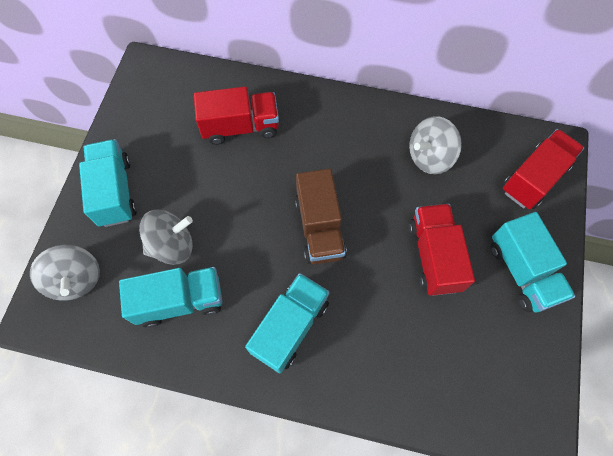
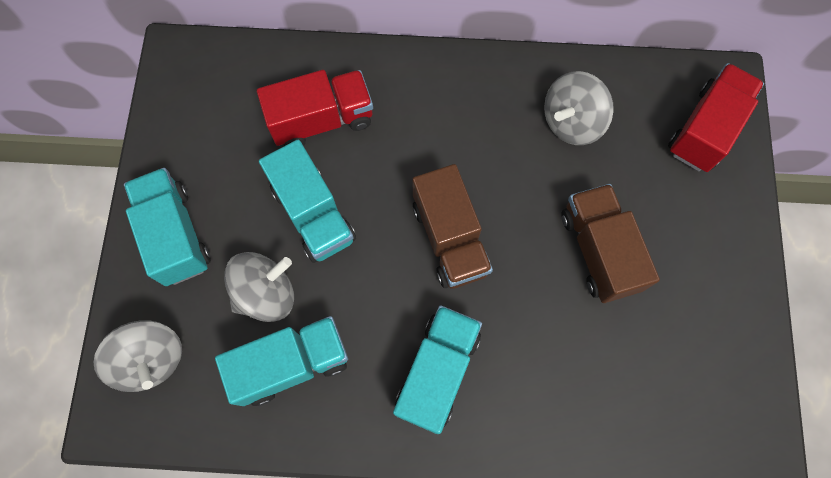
camera: 10 degrees left, 5 degrees up
red truck [409,204,475,296] -> brown truck [561,184,660,303]
turquoise truck [491,212,575,312] -> turquoise truck moved to [259,140,356,263]

